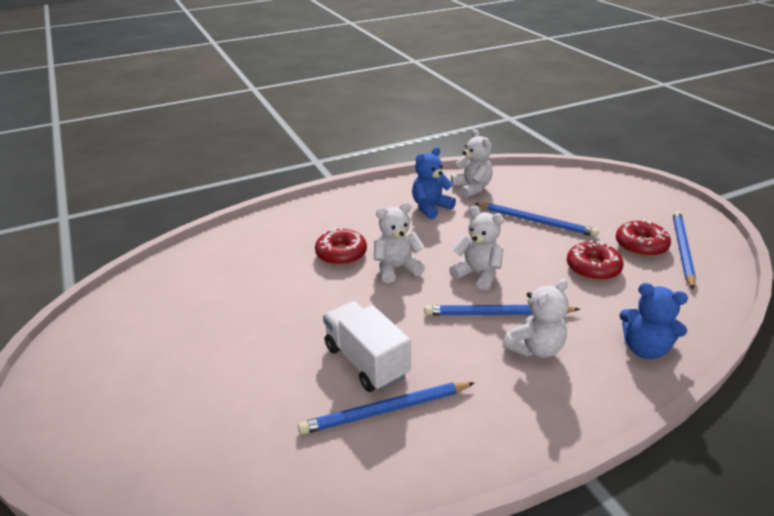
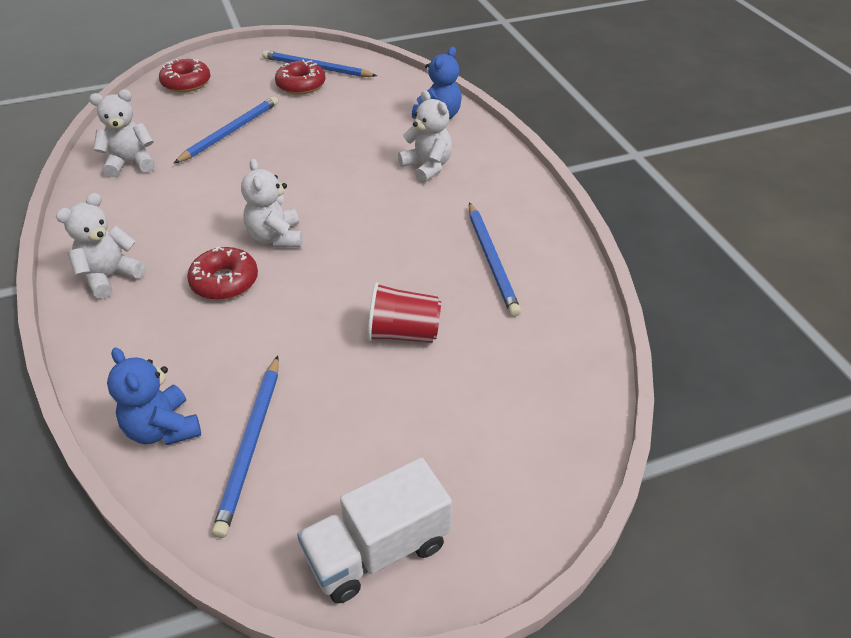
camera: 85 degrees left, 10 degrees up
white truck [323,301,411,392] -> white truck moved to [297,457,452,604]
blue teddy bear [412,147,456,219] -> blue teddy bear moved to [107,347,201,445]
blue pencil [424,305,580,316] -> blue pencil moved to [212,356,279,538]
white teddy bear [449,206,504,290] -> white teddy bear moved to [56,193,146,299]
red donut [567,240,624,281] -> red donut moved to [159,59,211,92]
none -> red cup [367,282,441,343]

